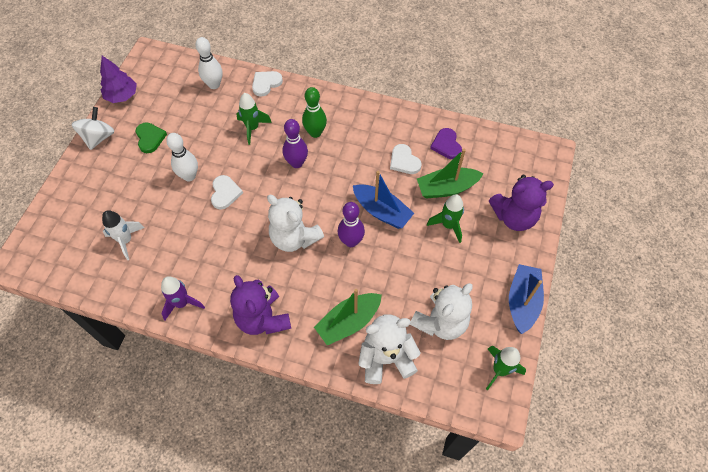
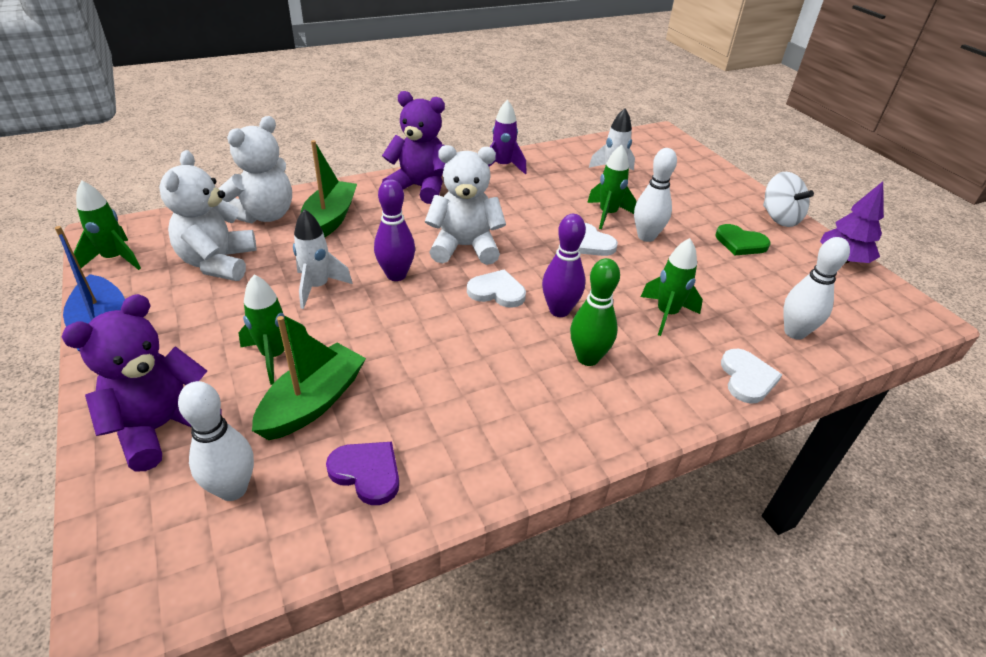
camera: 135 degrees right, 20 degrees down
blue boat [353,171,414,229] -> none
white heart [390,144,421,174] -> white heart moved to [467,269,526,308]
none -> white bowling pin [178,381,254,501]
none -> white rocket [293,209,353,309]
none -> green rocket [587,144,637,229]

